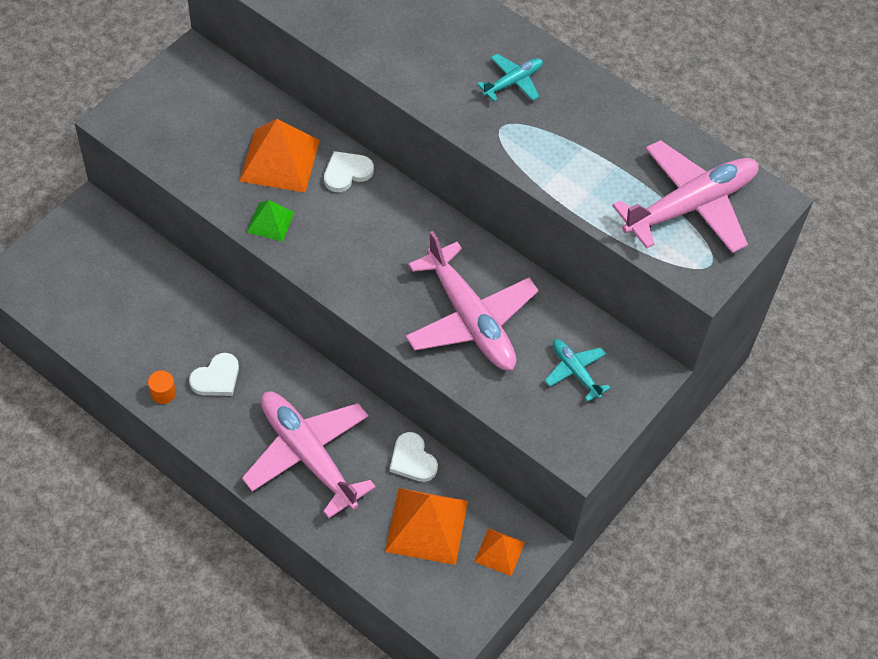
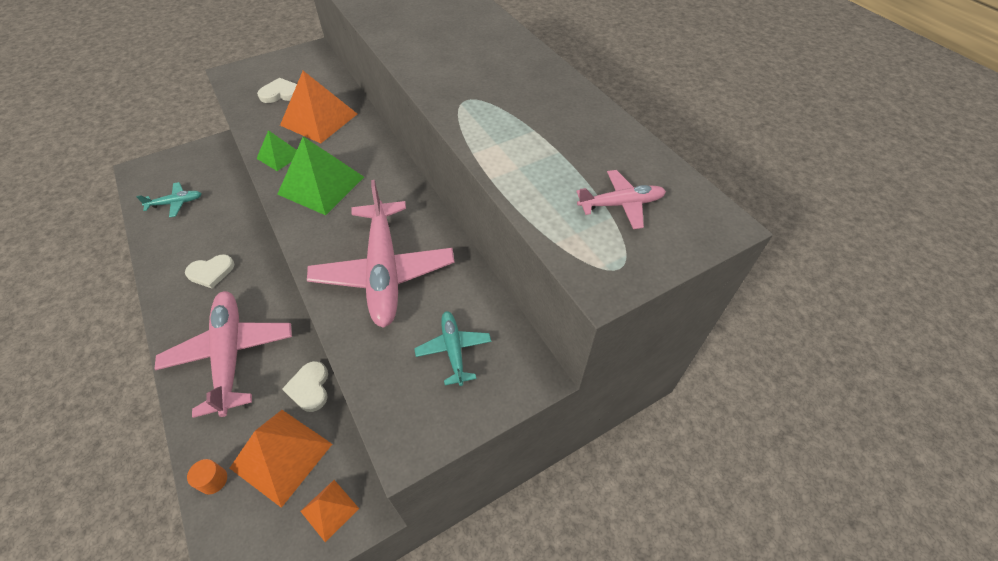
camera: 25 degrees right, 5 degrees down
orange cylinder [148,371,176,404] -> orange cylinder moved to [187,459,227,495]
white heart [324,151,374,192] -> white heart moved to [257,78,297,103]
turquoise plane [477,54,543,101] -> turquoise plane moved to [136,182,202,218]
pink plane [612,140,759,253] -> pink plane [576,170,666,229], size x0.48
none -> green pyramid [277,137,364,215]

